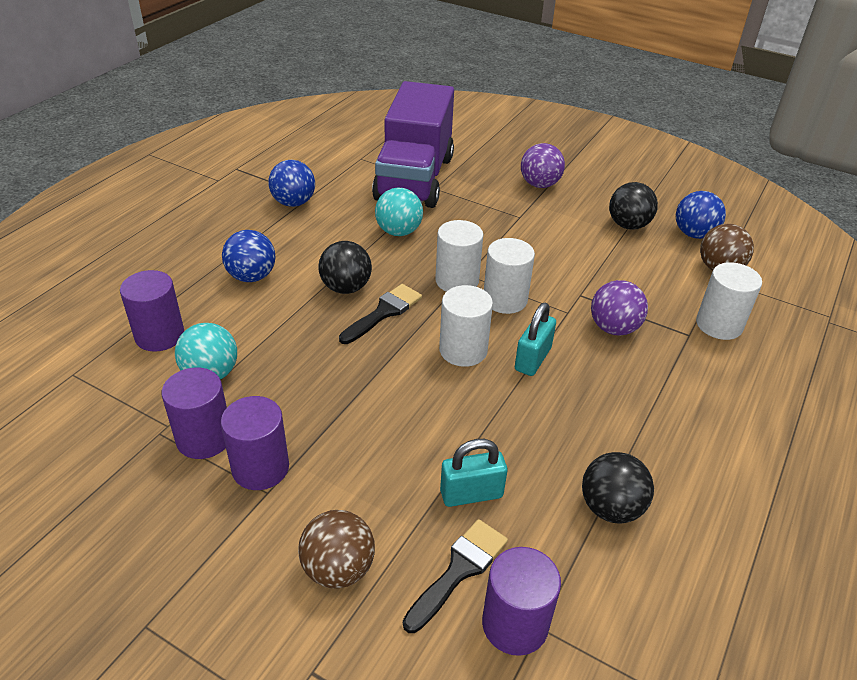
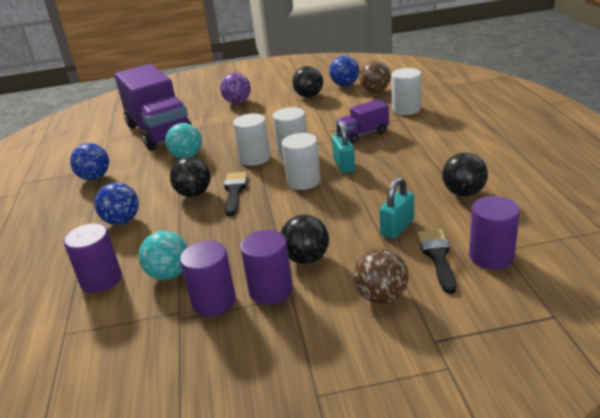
camera: 35 degrees left, 10 degrees down
purple ball [591,280,648,336] -> purple truck [336,99,389,143]
none -> black ball [281,215,329,264]

